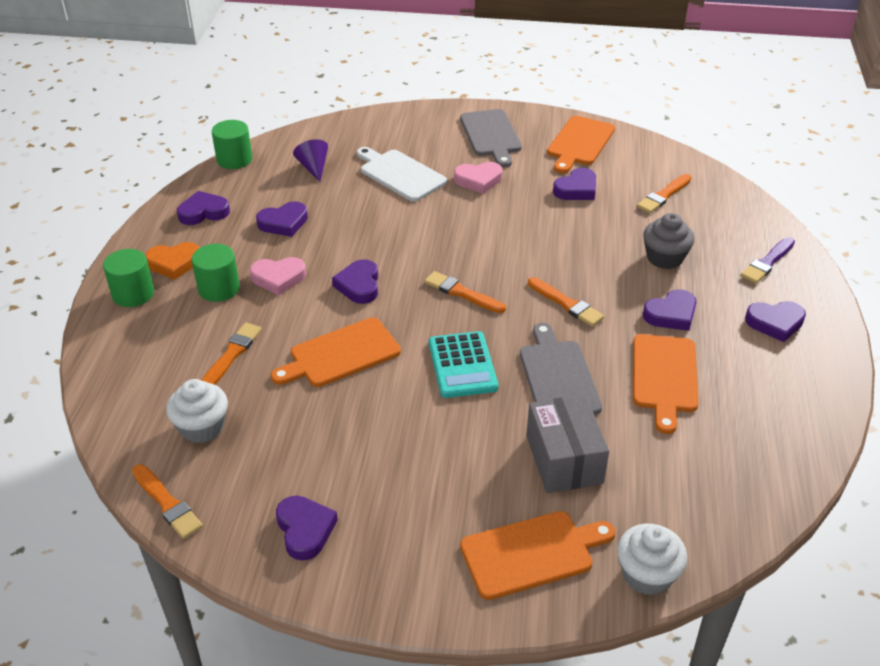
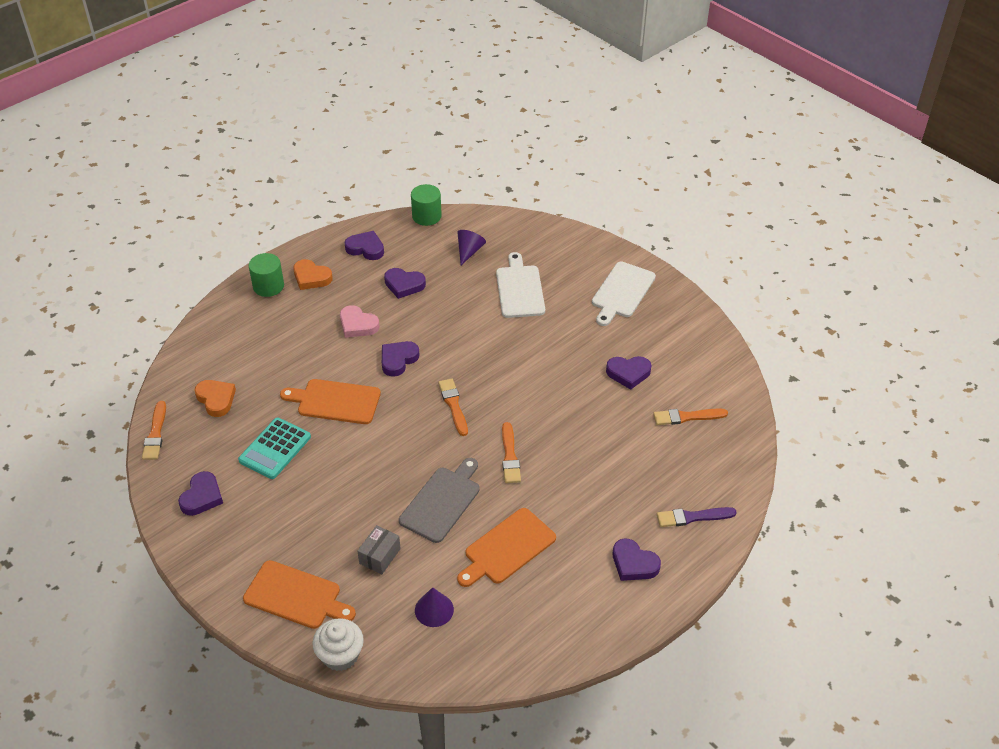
camera: 40 degrees right, 5 degrees up
white cupcake [166,379,228,443] -> orange heart [194,380,236,417]
green cylinder [192,244,240,302] -> none
orange brush [201,323,262,385] -> none
turquoise calculator [429,331,498,398] -> turquoise calculator moved to [238,418,311,479]
pink heart [454,162,502,194] -> none
grey cutting board [460,109,522,167] -> white cutting board [592,262,656,326]
grey box [526,395,609,493] -> grey box [357,525,401,574], size x0.60
orange cutting board [547,116,615,173] -> none
grey cupcake [643,213,695,269] -> none
purple heart [643,289,696,331] -> none
none -> purple cone [415,587,454,627]

